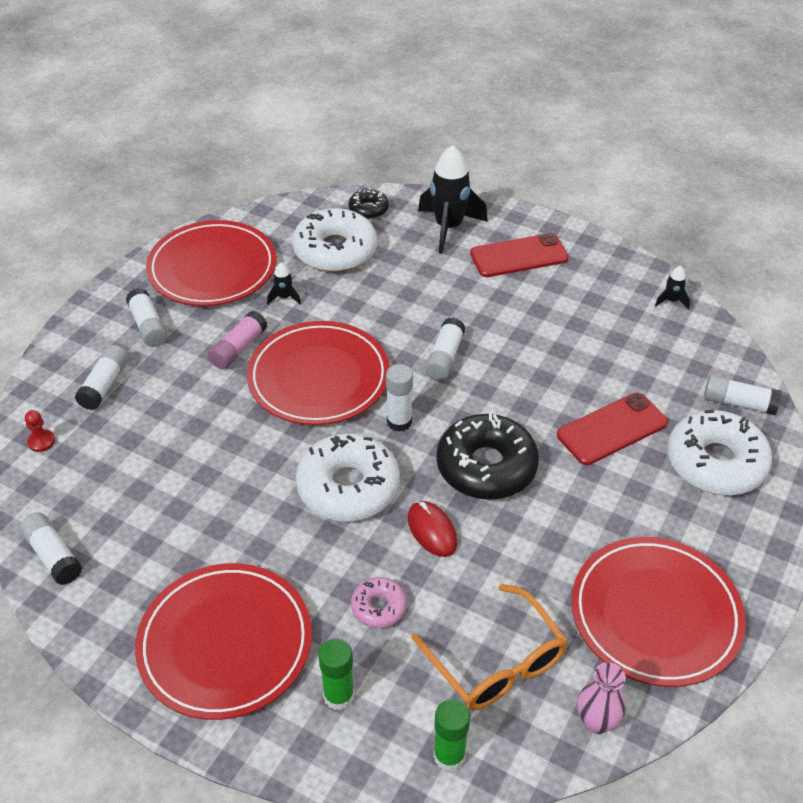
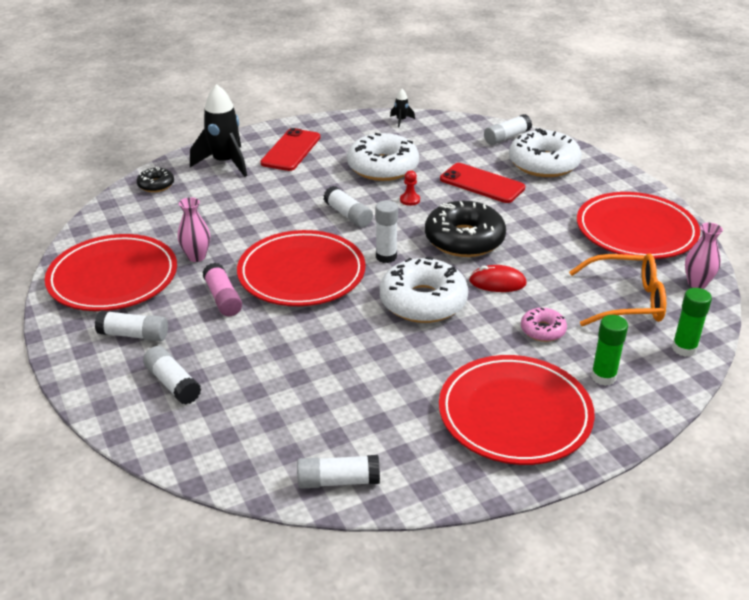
camera: 55 degrees left, 10 degrees down
red pawn [25,410,55,452] -> red pawn moved to [400,170,420,206]
black rocket [267,263,301,305] -> pink vase [178,197,210,262]
white donut [292,208,377,272] -> white donut moved to [347,133,419,181]
red phone [557,393,668,465] -> red phone turned 60 degrees counterclockwise [440,163,525,203]

